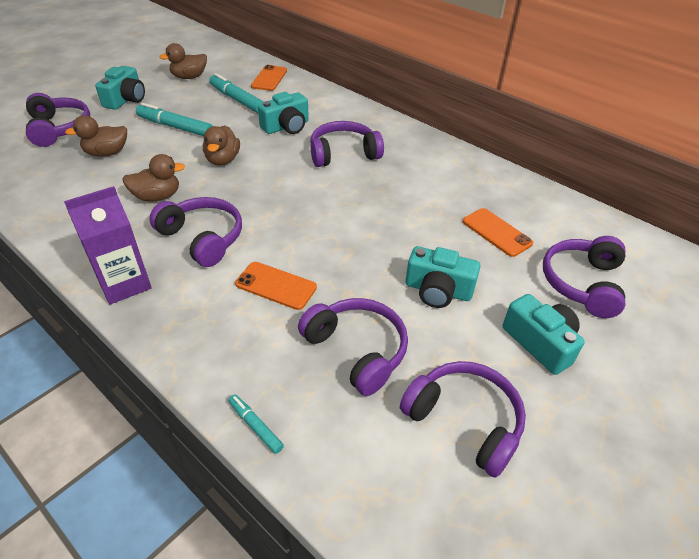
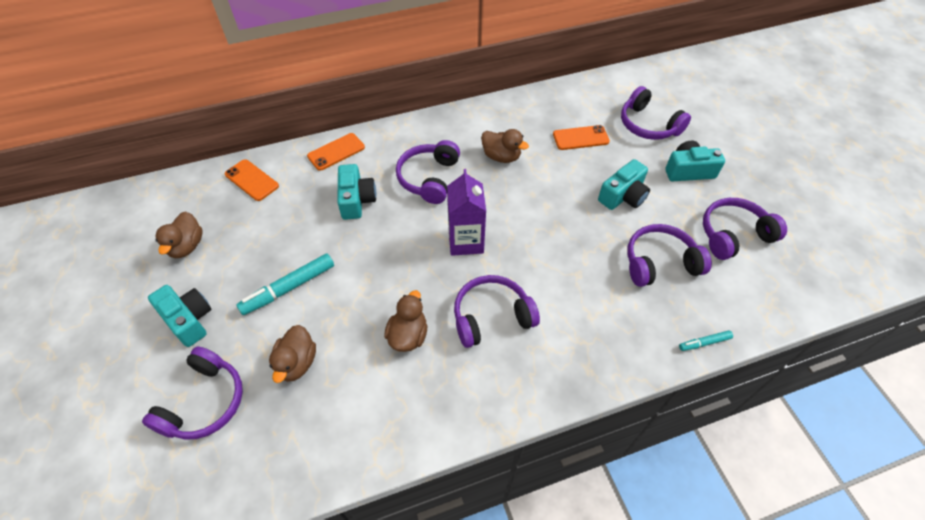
camera: 60 degrees left, 10 degrees up
purple headphones [26,93,90,147] -> purple headphones turned 105 degrees clockwise [142,346,243,439]
purple carton [64,186,152,305] -> purple carton moved to [447,169,486,256]
brown duck [203,125,240,165] -> brown duck moved to [481,129,529,163]
turquoise marker [209,73,264,113] -> none
orange phone [235,262,317,310] -> orange phone moved to [307,133,365,171]

